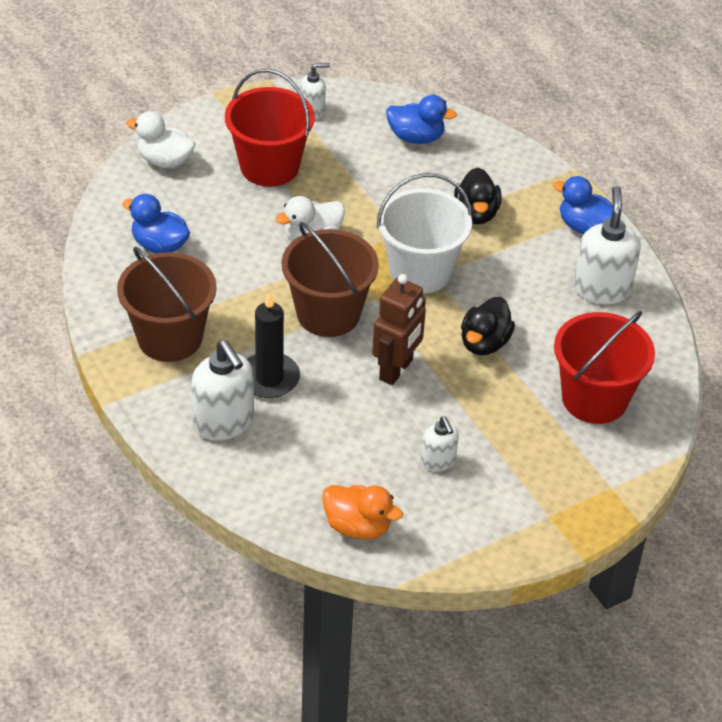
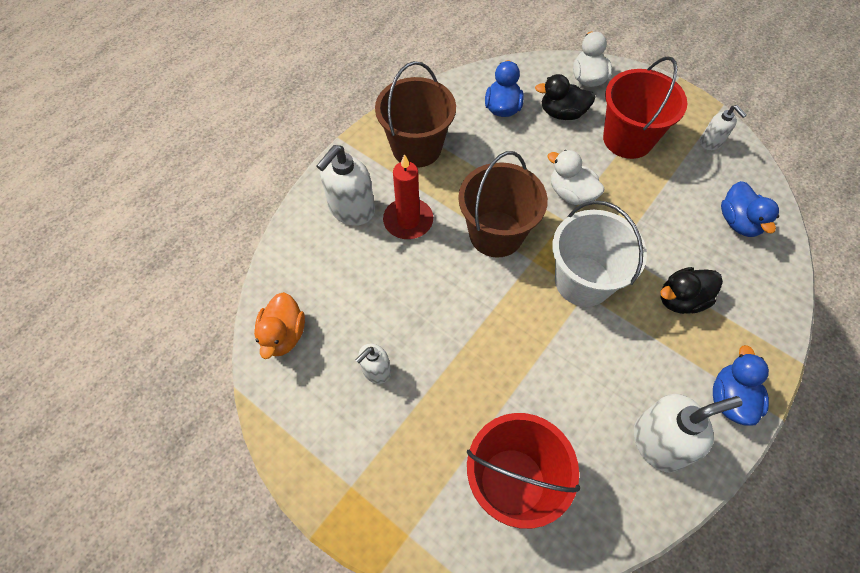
camera: 70 degrees right, 15 degrees up
black candle [247,292,300,398] -> red candle [383,154,433,239]
brown robot [372,274,426,385] -> none
black duck [461,297,515,355] -> black duck moved to [535,74,596,120]

